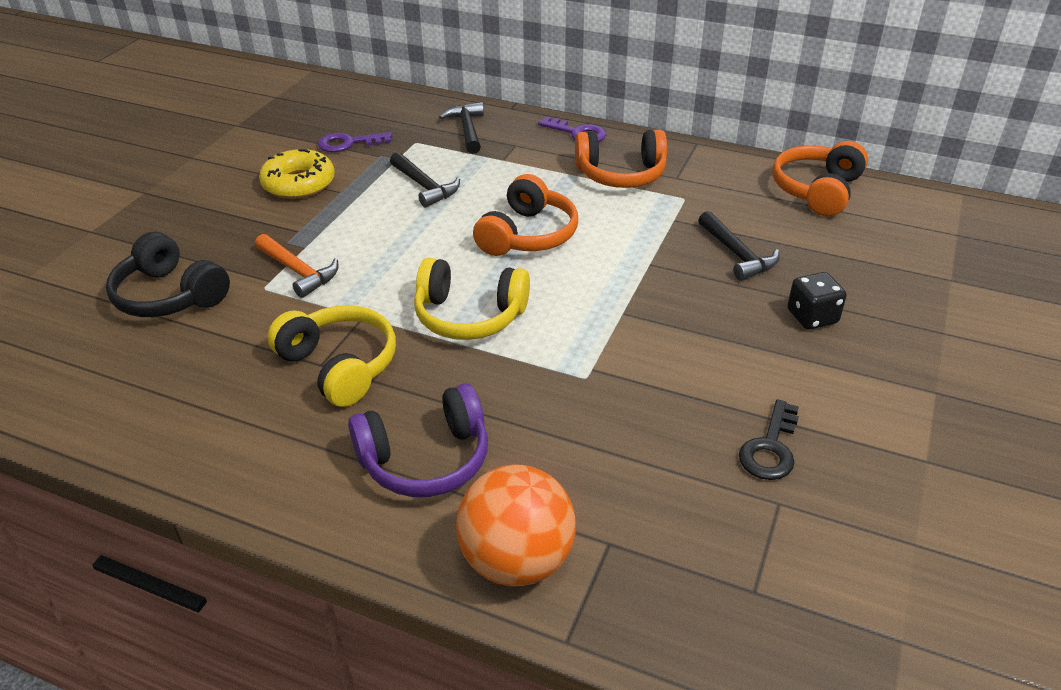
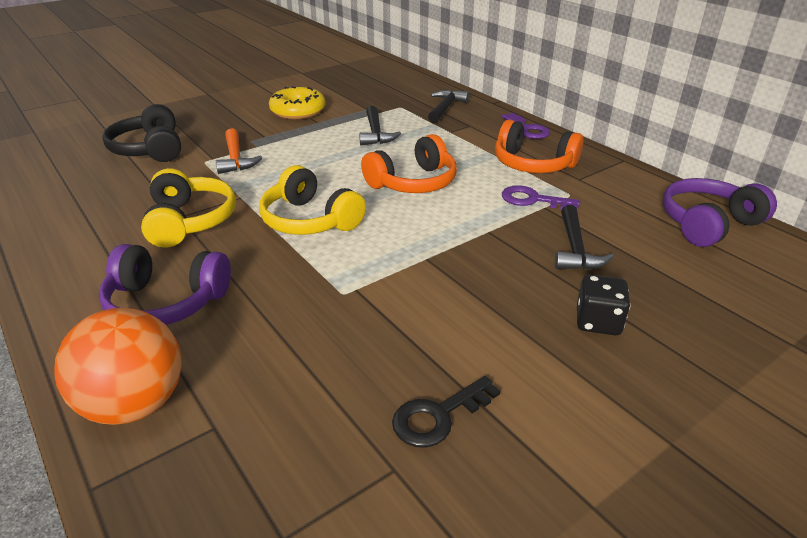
camera: 30 degrees right, 5 degrees down
purple key [318,132,392,152] -> purple key moved to [502,185,580,210]
orange headphones [772,141,868,216] -> purple headphones [663,178,777,247]

